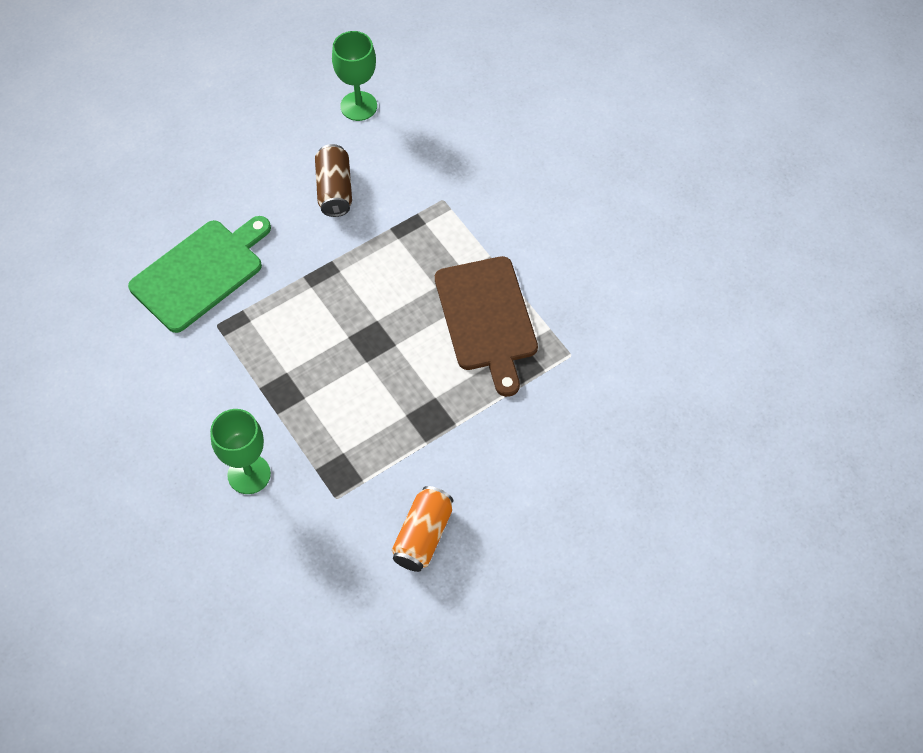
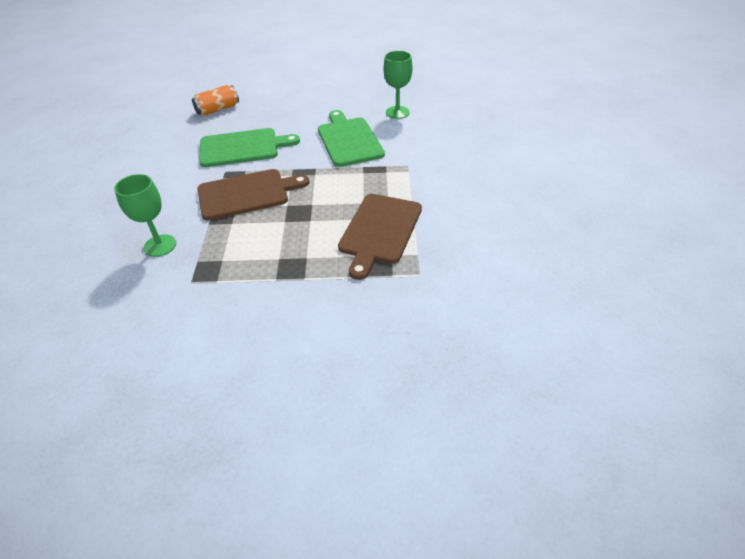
camera: 35 degrees right, 15 degrees down
brown can [315,144,352,217] -> green cutting board [318,110,385,167]
orange can [392,486,453,572] -> orange can moved to [192,85,239,116]
none -> brown cutting board [197,169,309,221]

